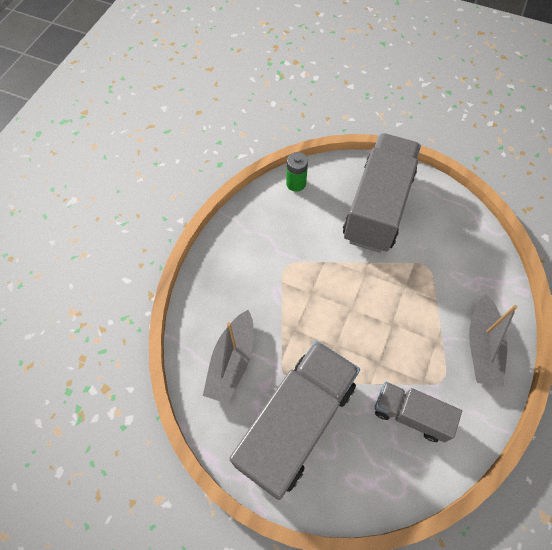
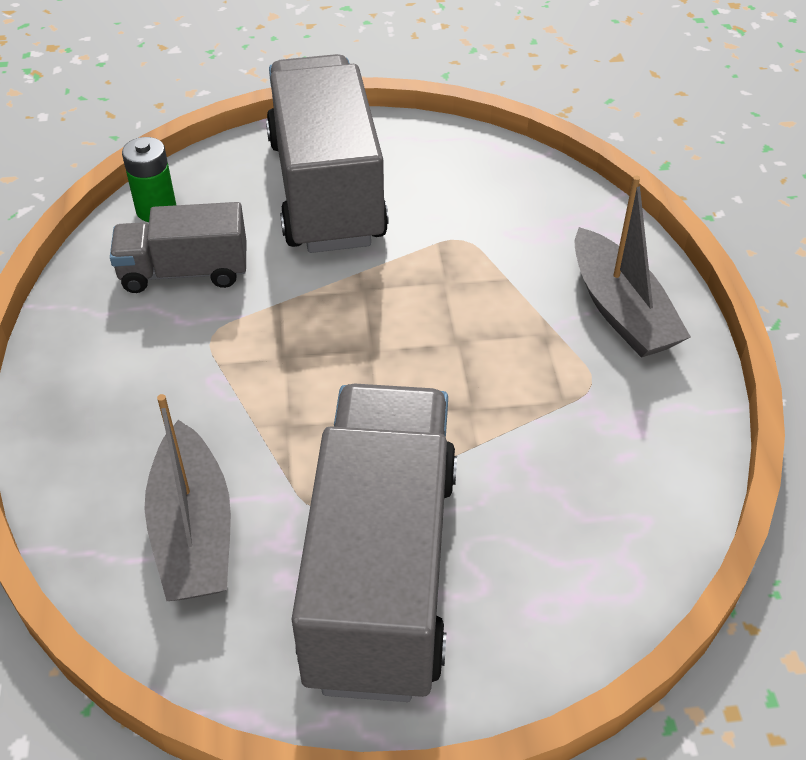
camera: 30 degrees left, 15 degrees down
grey truck [375,382,462,442] -> grey truck moved to [110,202,246,293]

